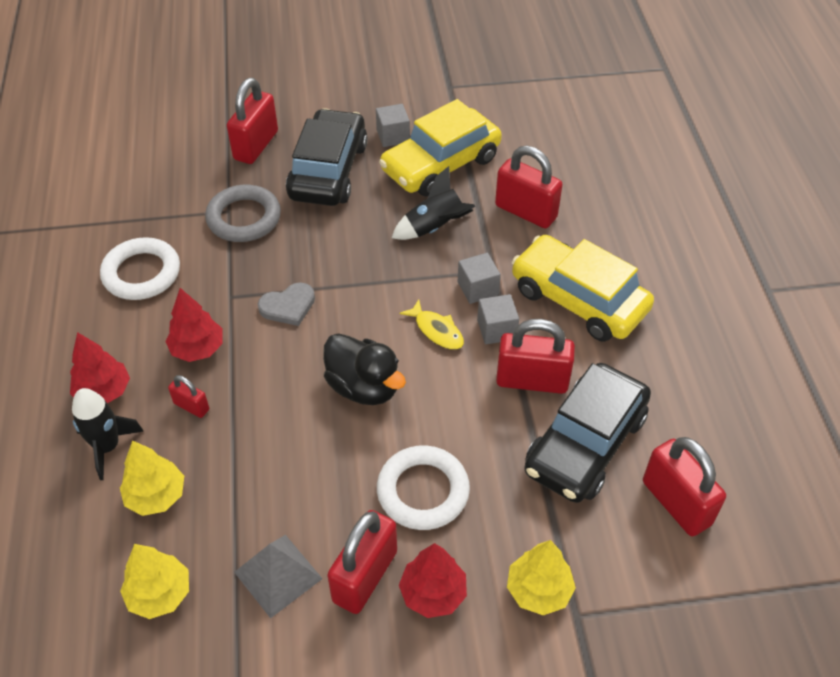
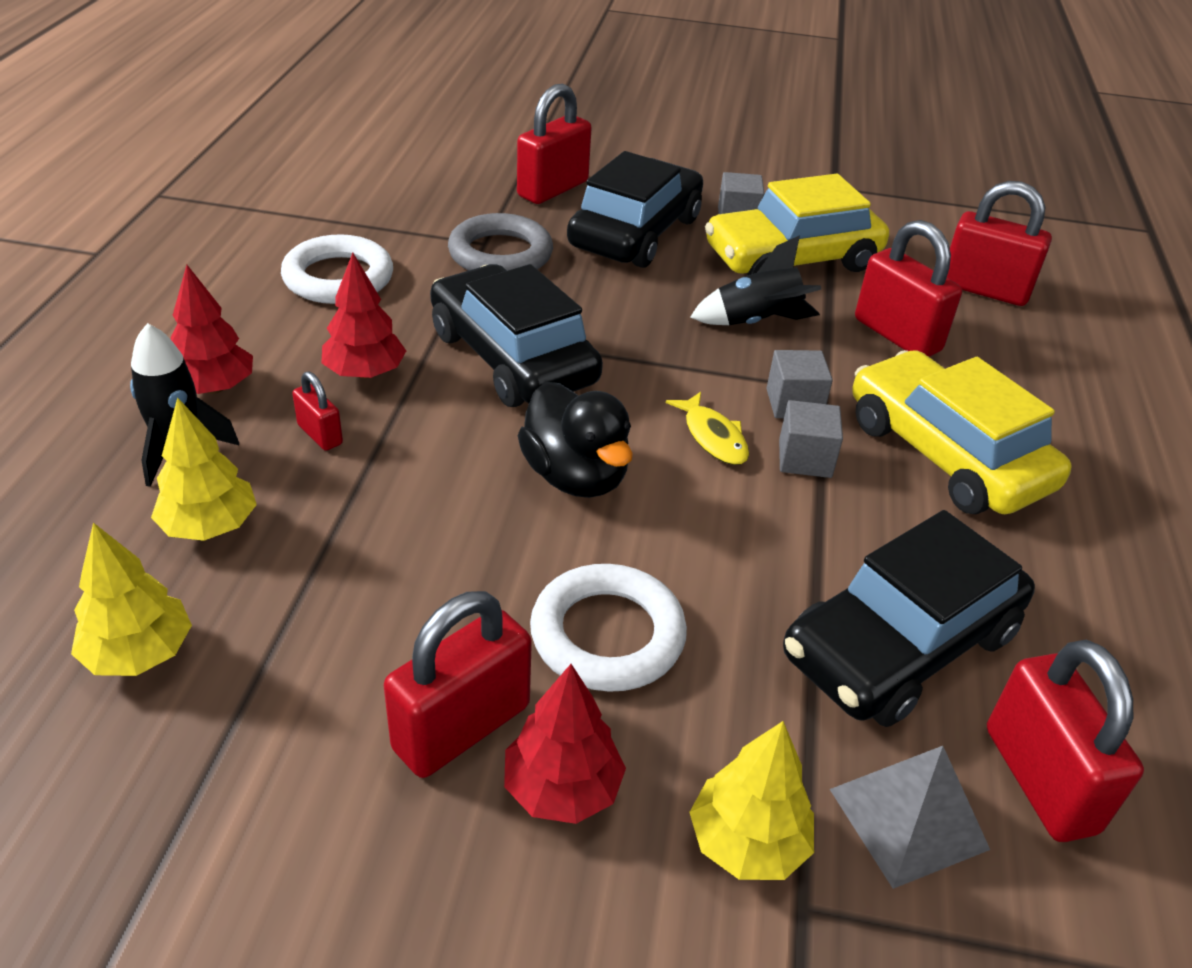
camera: 15 degrees right, 10 degrees down
grey pyramid [234,535,323,618] -> grey pyramid moved to [830,746,990,889]
grey heart [258,282,315,326] -> black car [430,264,603,407]
red padlock [496,319,575,394] -> red padlock moved to [947,181,1052,306]

